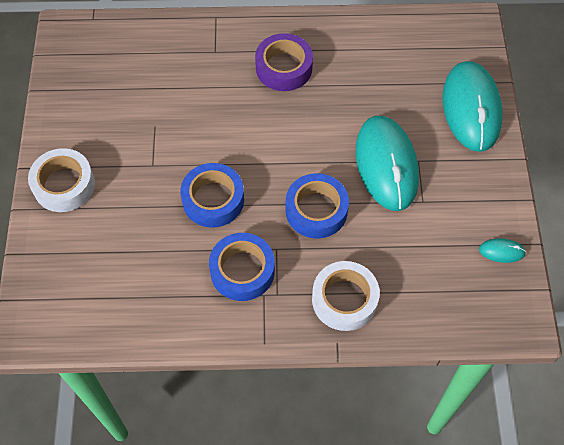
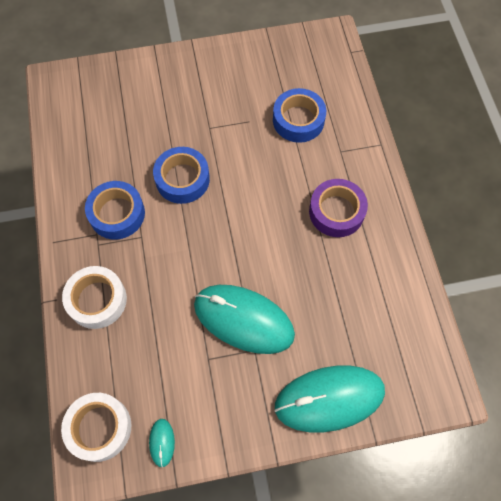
camera: 80 degrees right, 5 degrees up
white tape [28,148,95,212] -> white tape moved to [61,393,132,462]
blue tape [286,173,349,239] -> blue tape moved to [273,88,326,143]
turquoise mouse [356,116,419,211] -> turquoise mouse turned 45 degrees clockwise [194,285,295,354]

